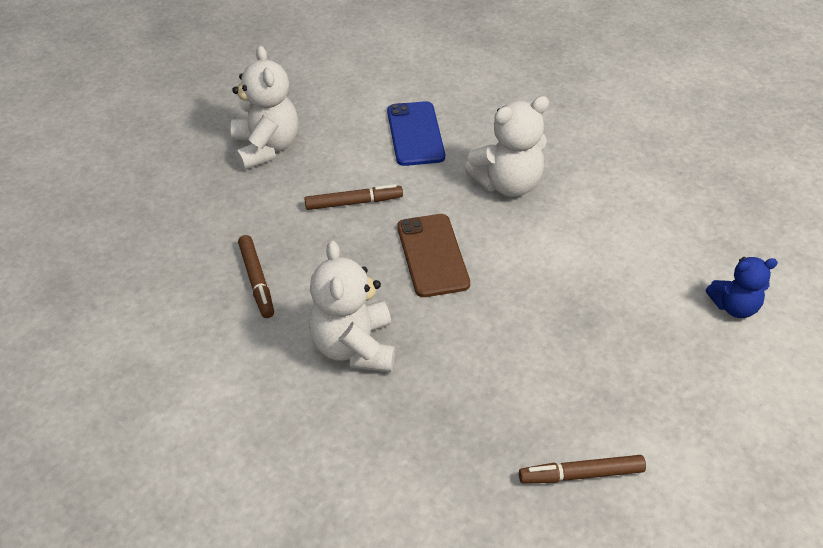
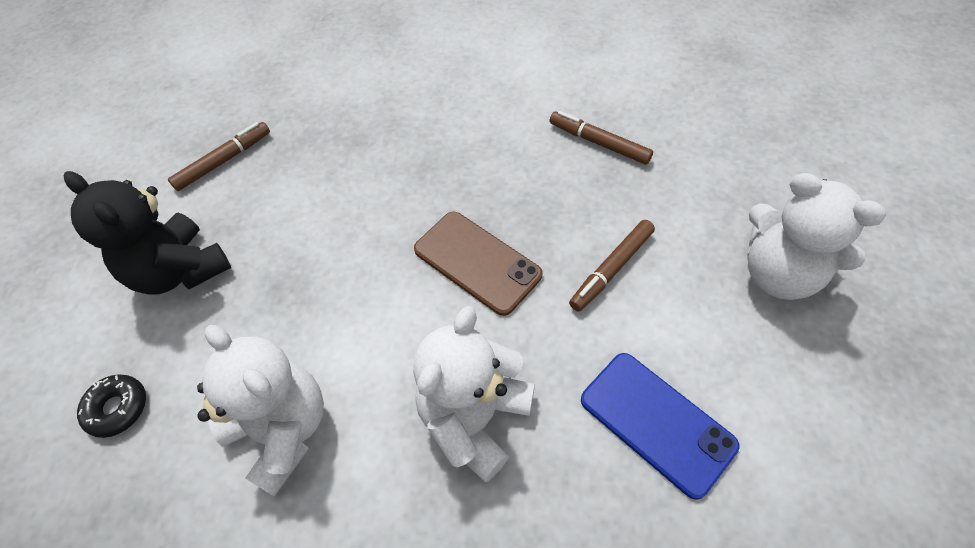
camera: 145 degrees right, 10 degrees up
white teddy bear [309,241,395,372] -> white teddy bear moved to [197,325,324,497]
blue teddy bear [706,257,778,318] -> black donut [77,375,146,438]
none -> black teddy bear [64,171,231,295]

